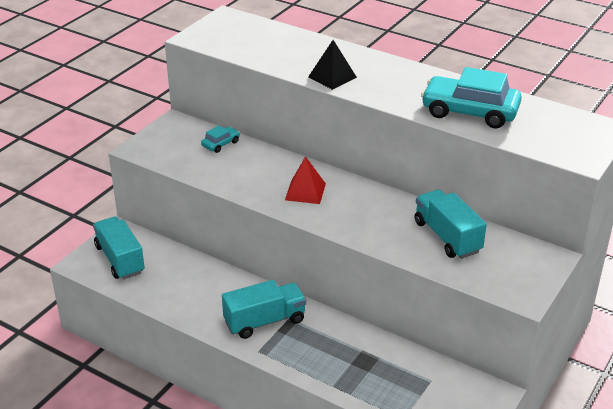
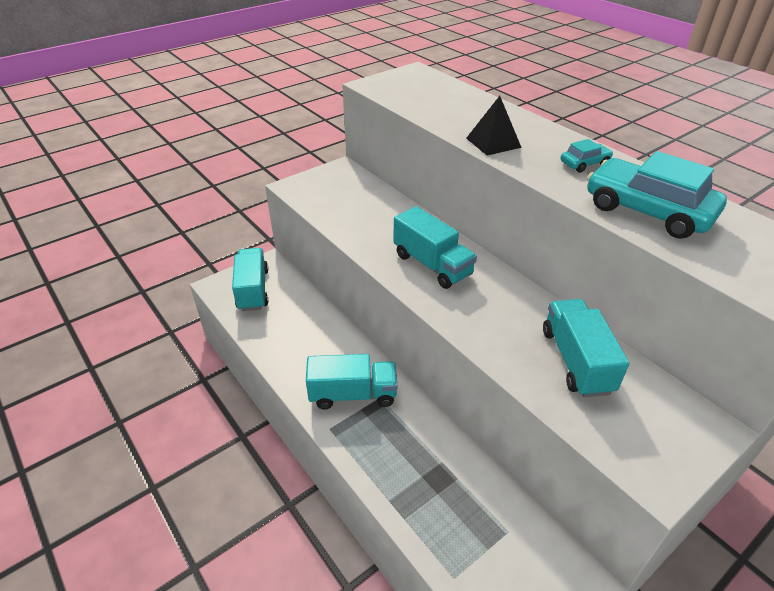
camera: 20 degrees right, 5 degrees up
turquoise car [201,126,240,153] -> turquoise car moved to [561,139,613,172]
red pyramid [285,156,326,204] -> turquoise truck [394,206,477,289]

